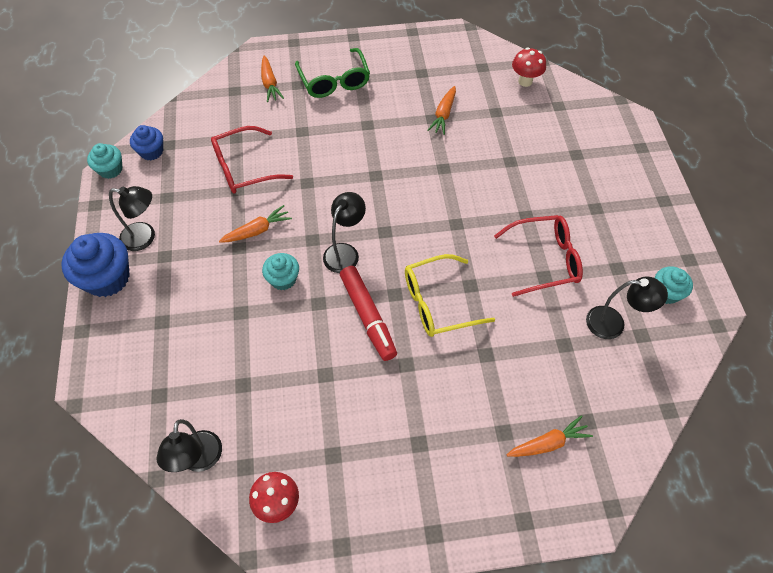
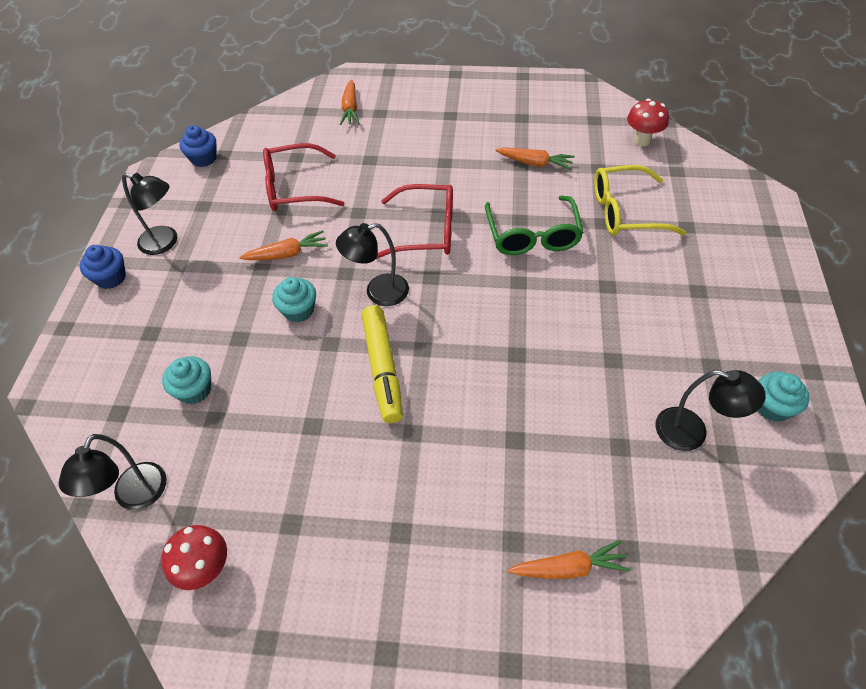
camera: 15 degrees right, 5 degrees down
blue cupcake [61,233,130,297] -> blue cupcake [80,245,126,289], size x0.59
turquoise cupcake [87,143,123,179] -> turquoise cupcake moved to [162,356,211,404]
green glasses [295,48,370,98] -> green glasses moved to [485,196,584,255]
black lamp [323,192,366,273] -> black lamp turned 150 degrees counterclockwise [336,223,409,306]
red marker [340,266,397,361] -> yellow marker [362,305,403,423]
yellow glasses [405,254,495,337] -> yellow glasses moved to [594,165,686,236]
orange carrot [427,86,456,135] -> orange carrot turned 105 degrees counterclockwise [496,147,575,170]
red glasses [494,215,583,297] -> red glasses moved to [376,184,453,259]

